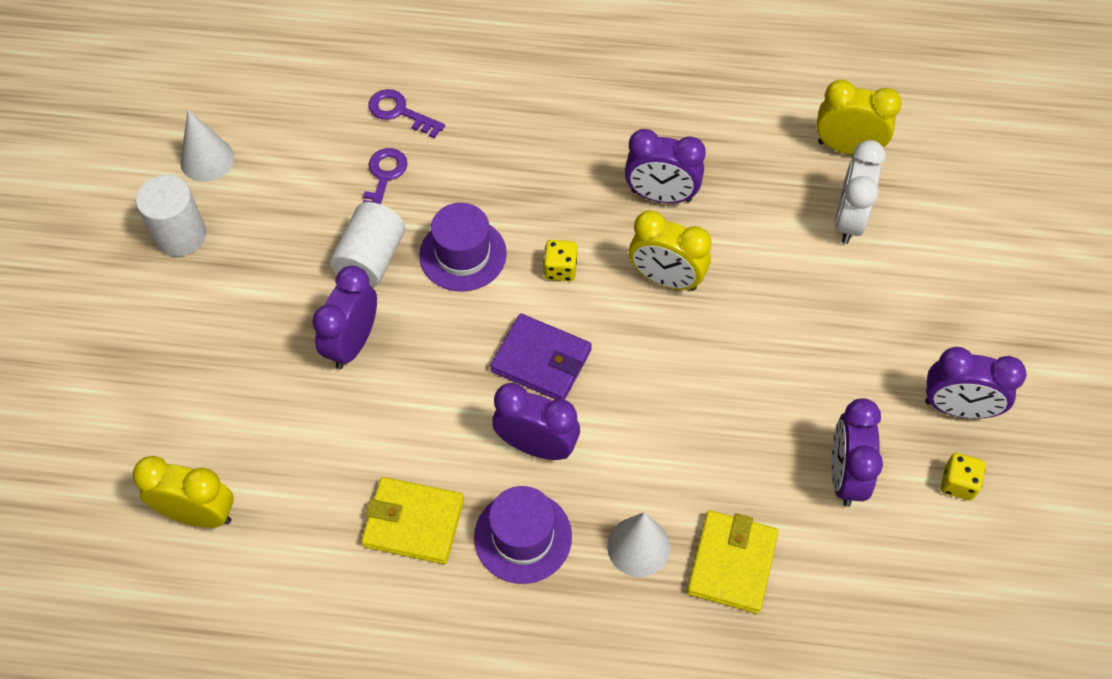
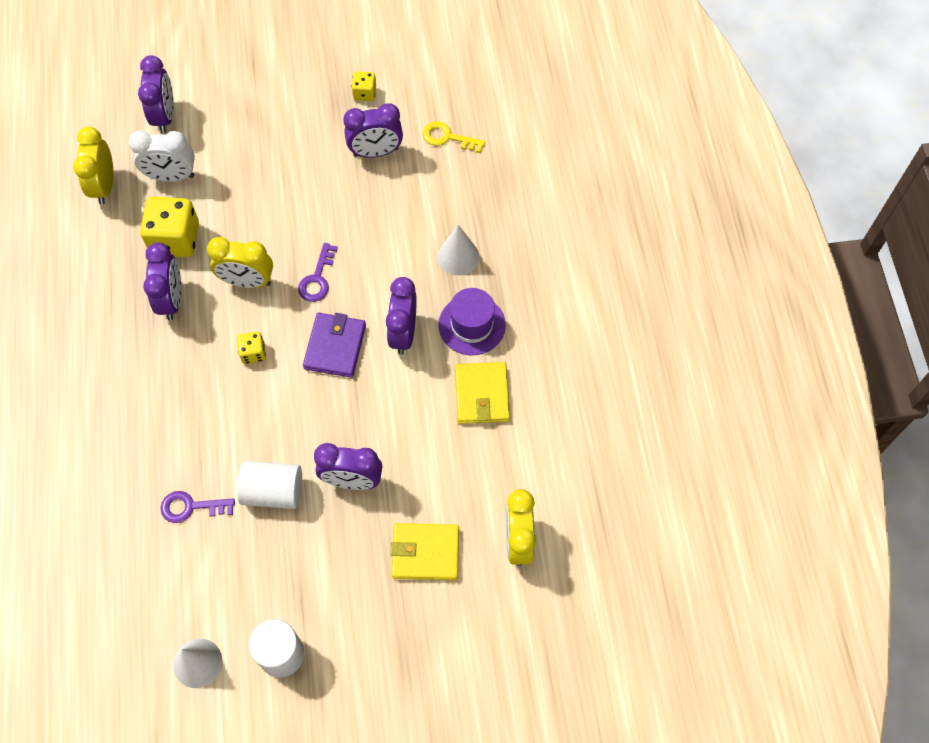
camera: 105 degrees left, 5 degrees up
purple key [368,89,445,139] -> purple key moved to [298,243,338,302]
purple hat [419,203,507,292] -> none
yellow clock [629,210,712,291] -> yellow clock turned 90 degrees clockwise [207,237,273,288]
yellow wallet [687,510,778,614] -> yellow wallet moved to [390,523,459,580]
purple clock [925,347,1026,419] -> purple clock moved to [138,55,174,133]
none -> yellow dice [140,197,199,257]
none -> yellow key [423,121,485,153]

